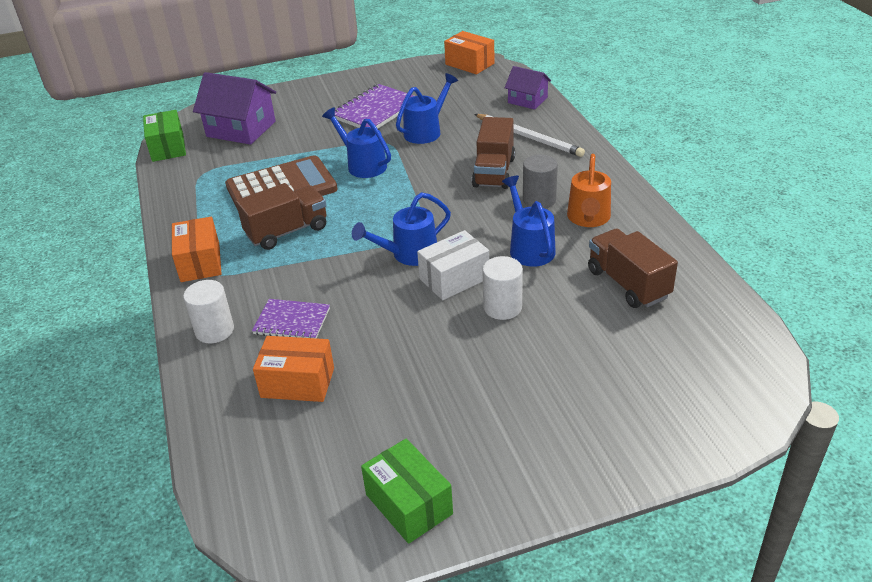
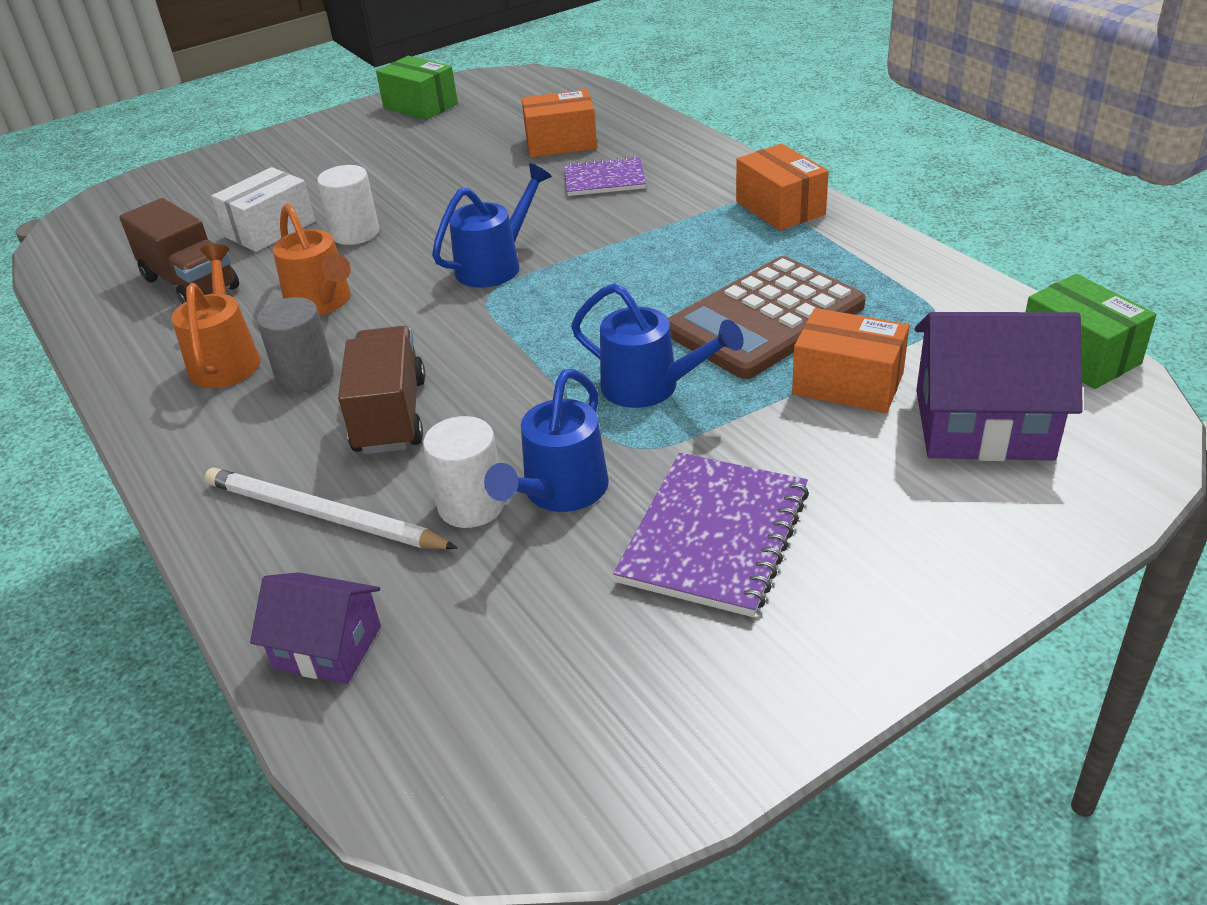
camera: 165 degrees right, 0 degrees up
white cylinder [183,280,234,343] -> white cylinder moved to [423,416,505,528]
brown truck [236,183,326,250] -> none
white box [417,230,489,300] -> white box moved to [211,167,315,252]
orange box [444,31,494,74] -> orange box moved to [792,308,909,413]
blue watering can [502,176,556,267] -> orange watering can [273,203,351,315]

